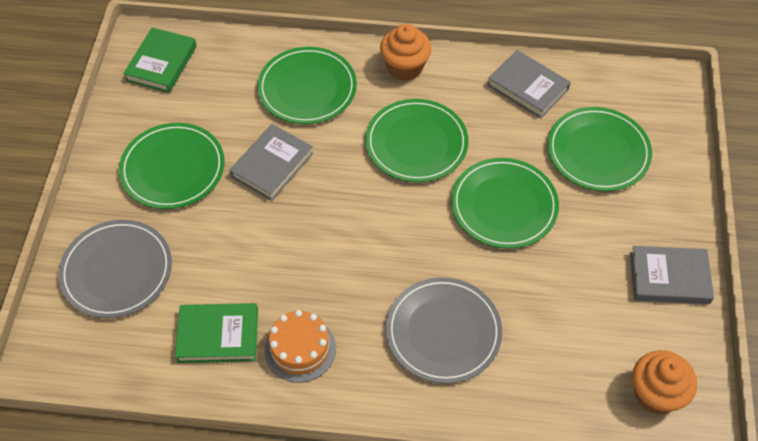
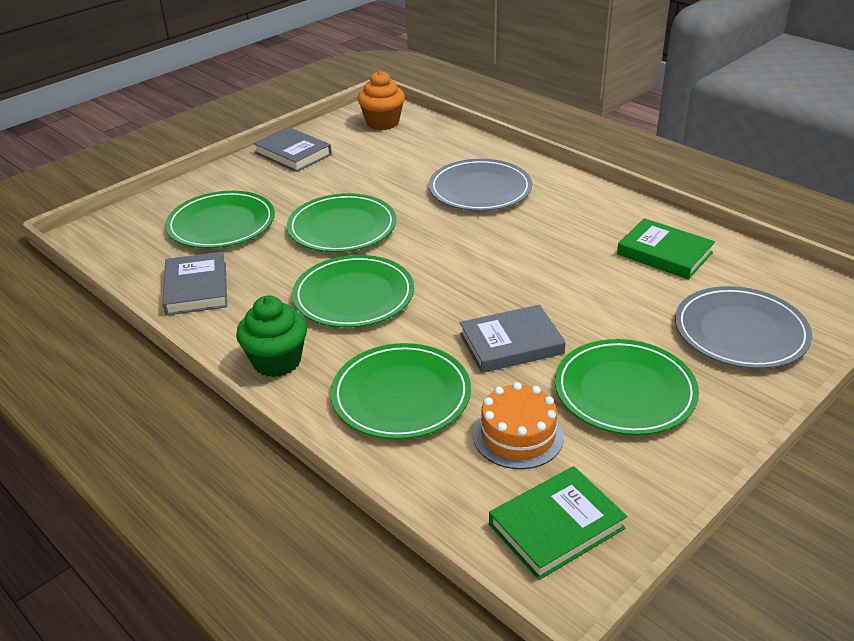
camera: 140 degrees left, 20 degrees down
orange cake [264,310,336,383] -> orange cake moved to [473,382,564,469]
orange cupcake [380,24,431,81] -> green cupcake [236,295,307,377]

